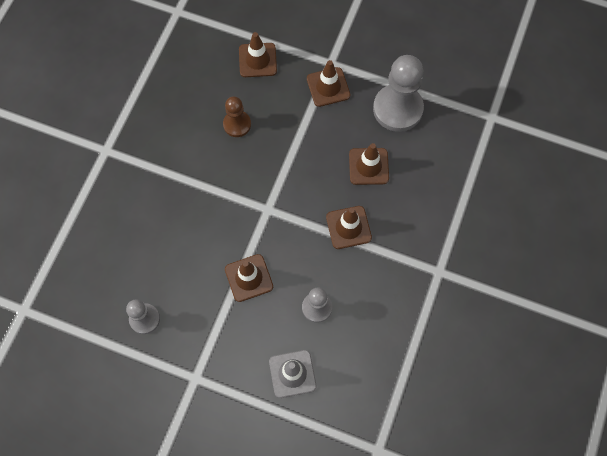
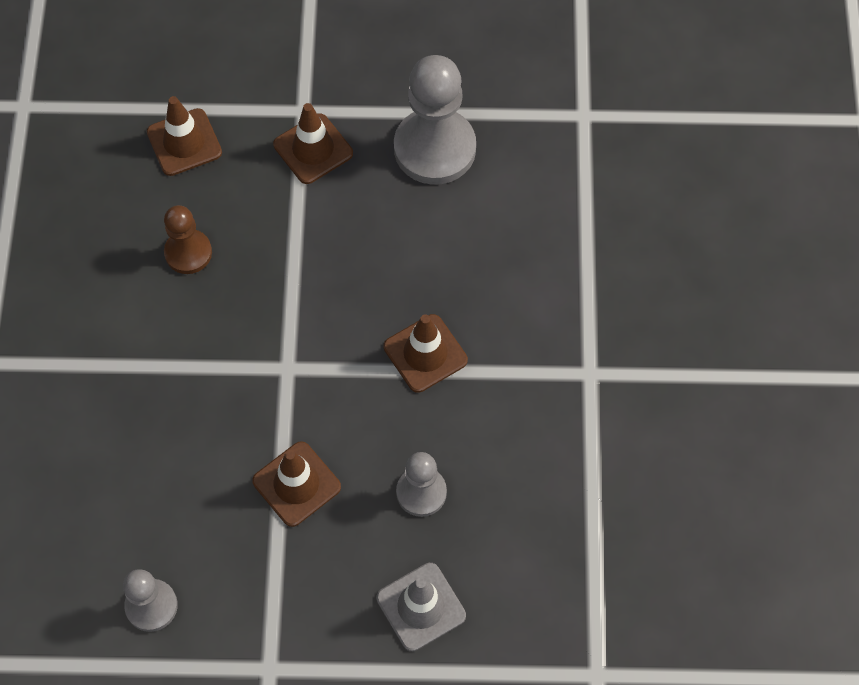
camera: 20 degrees left, 5 degrees down
brown traffic cone [349,143,389,185] -> none

